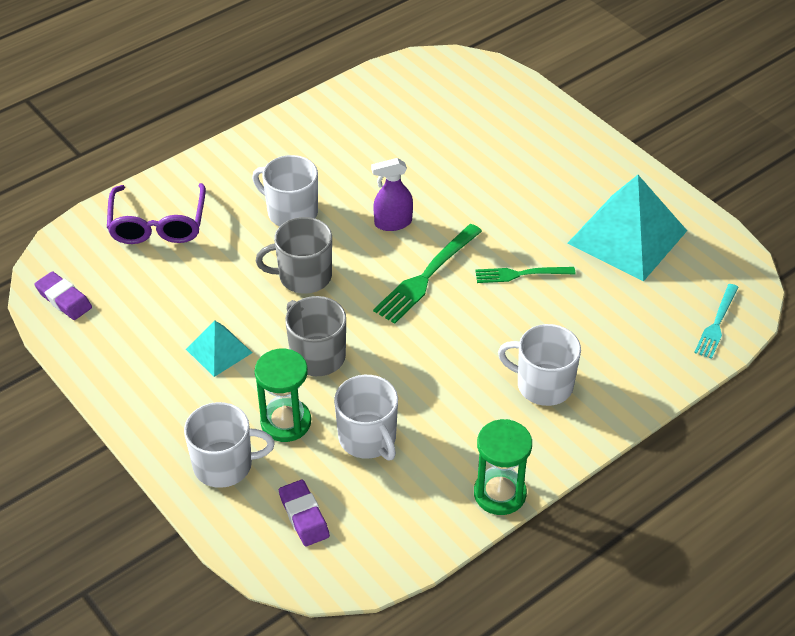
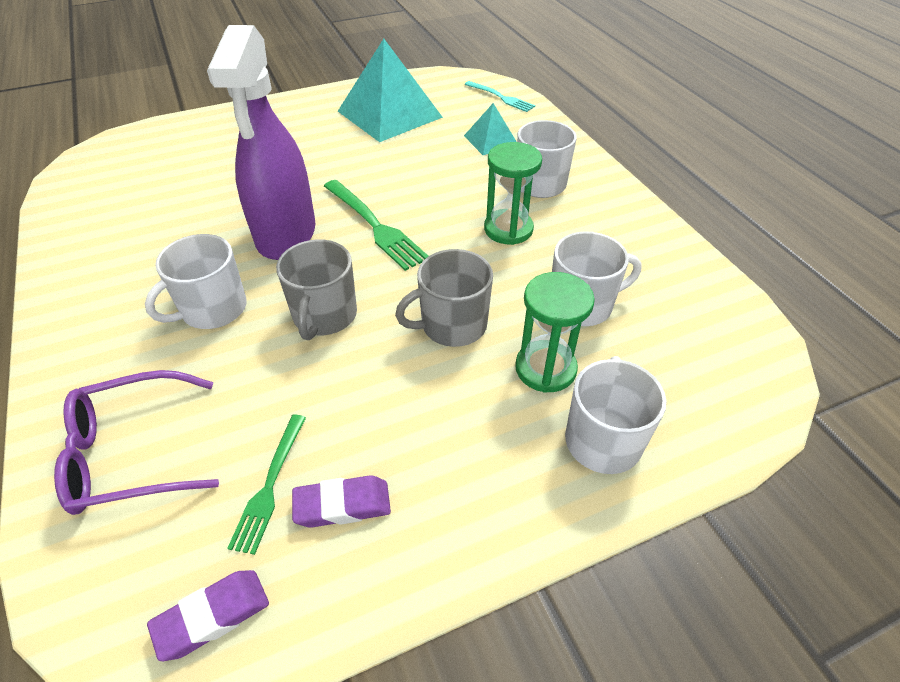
camera: 75 degrees left, 0 degrees up
purple glasses [107,183,206,244] -> purple glasses turned 150 degrees clockwise [54,370,219,515]
turquoise pyramid [186,321,252,377] -> turquoise pyramid moved to [464,103,517,155]
purple eraser [279,480,330,546] -> purple eraser moved to [292,475,391,528]
purple spray bottle [371,158,413,231] -> purple spray bottle [207,25,315,260], size x2.11
green hourglass [474,419,532,515] -> green hourglass moved to [484,142,542,245]
green fork [475,267,575,283] -> green fork moved to [227,415,306,555]

